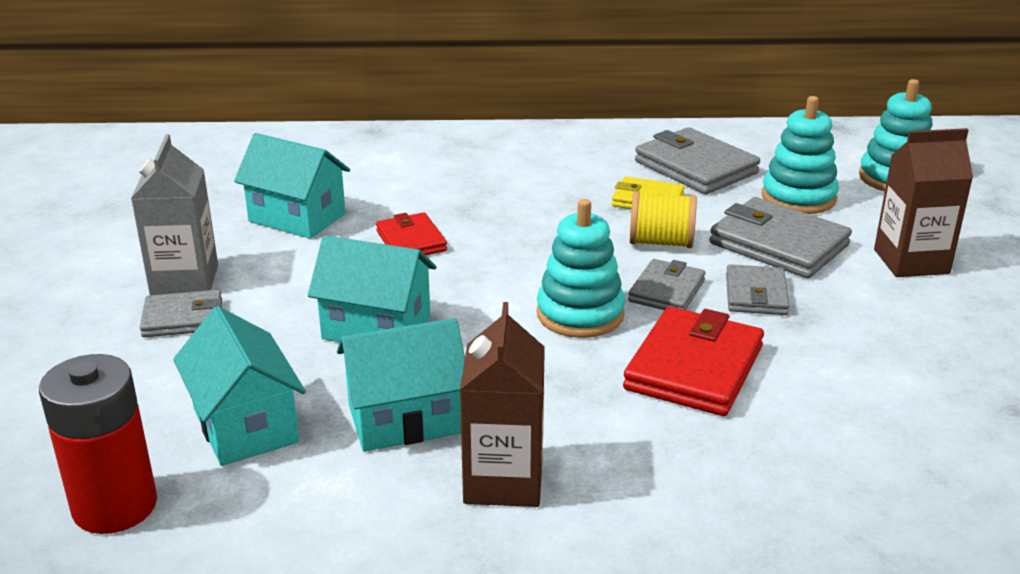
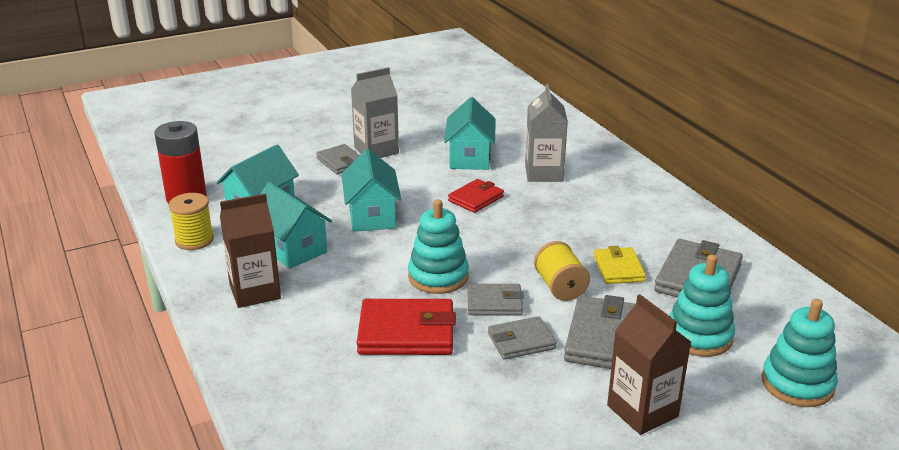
camera: 65 degrees right, 0 degrees up
none -> yellow spool [169,193,214,250]
none -> grey carton [525,84,568,182]

